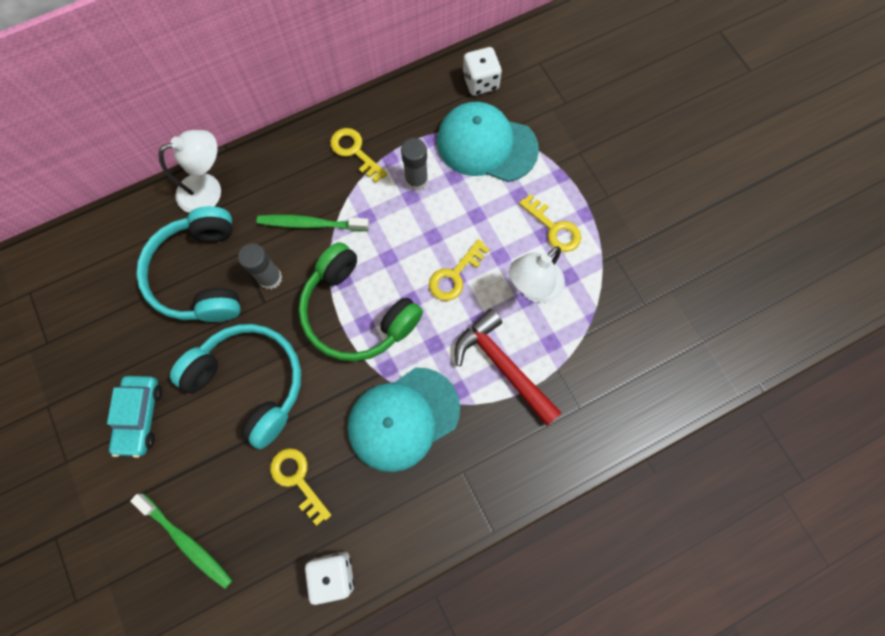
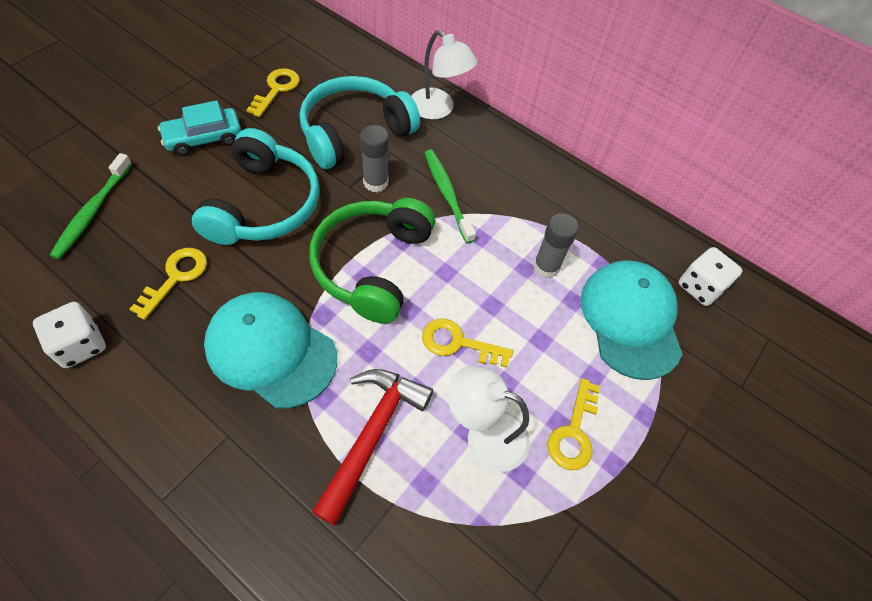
camera: 60 degrees right, 15 degrees down
yellow key [330,128,387,183] -> yellow key moved to [247,68,300,117]

